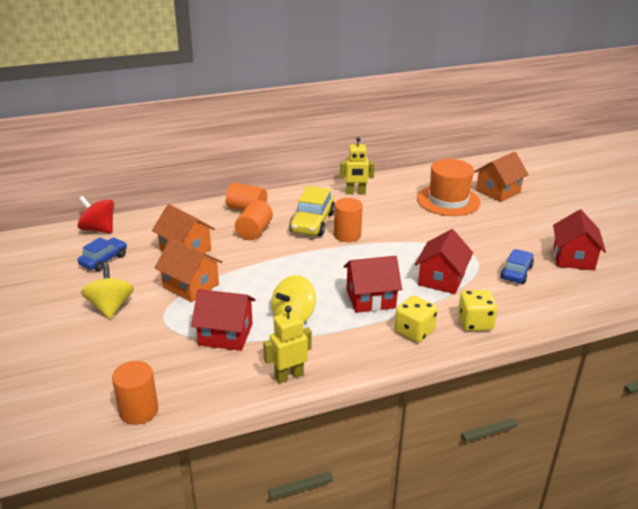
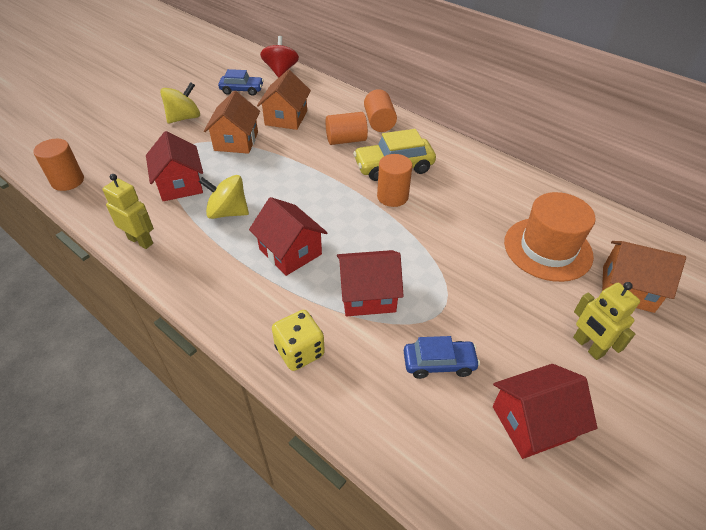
camera: 60 degrees right, 15 degrees up
yellow robot [340,137,375,194] -> yellow robot moved to [573,282,640,360]
yellow dice [394,295,438,343] -> none

